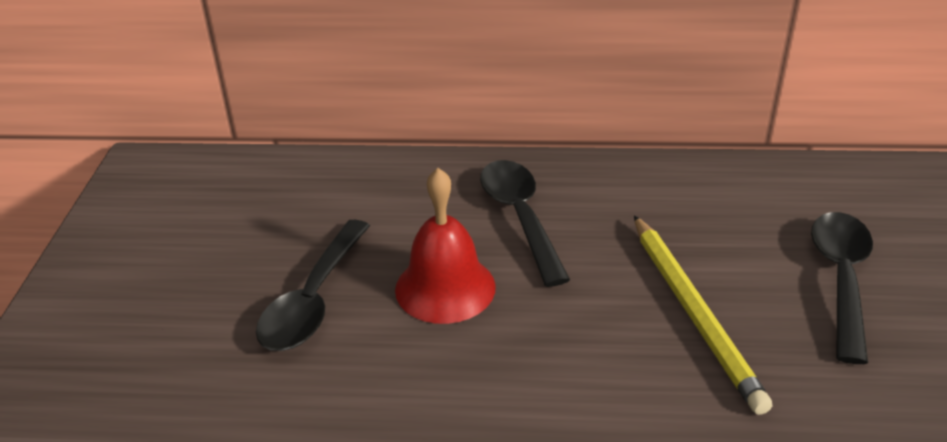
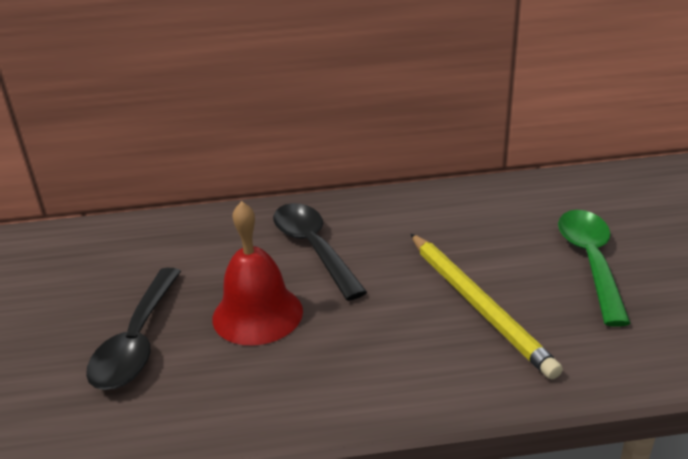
camera: 10 degrees left, 5 degrees down
black spoon [811,212,873,364] -> green spoon [558,210,631,327]

